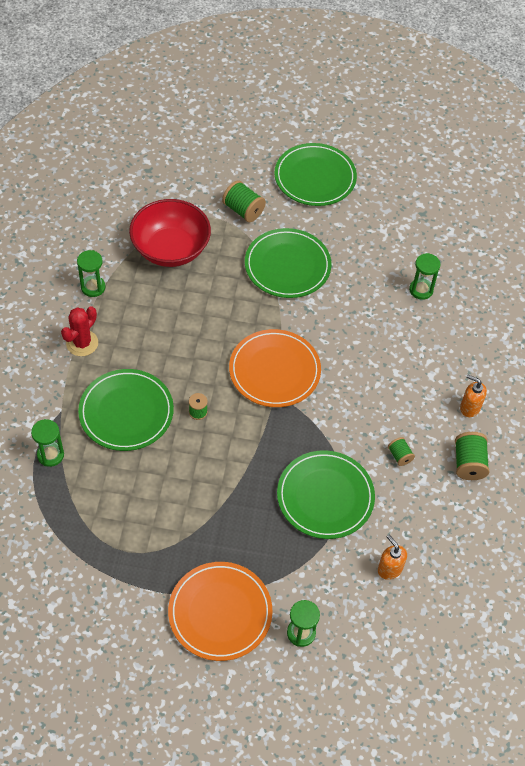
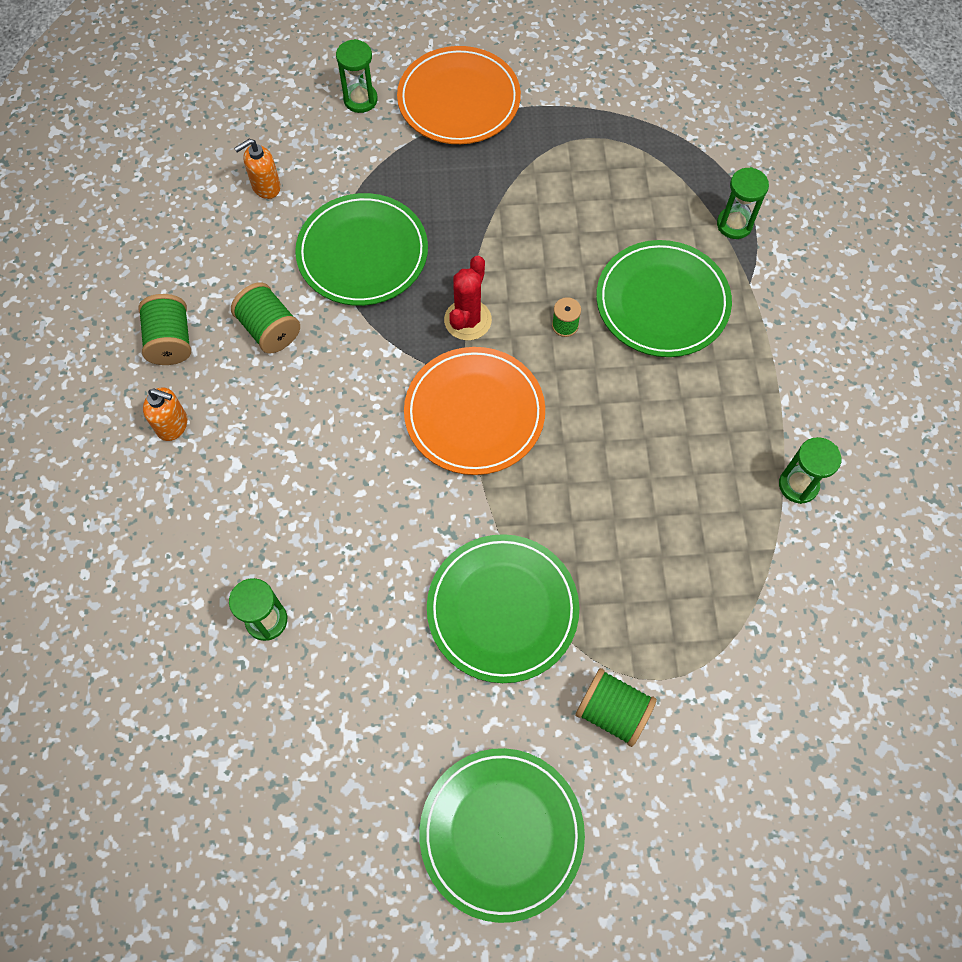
camera: 170 degrees right, 10 degrees up
red cactus [61,306,98,356] -> red cactus moved to [444,256,492,340]
red bowl [129,199,211,267] -> none
orange soap dispenser [378,535,407,580] -> orange soap dispenser turned 105 degrees clockwise [234,139,281,199]
green spool [388,437,415,466] -> green spool [231,282,300,353], size x1.70

